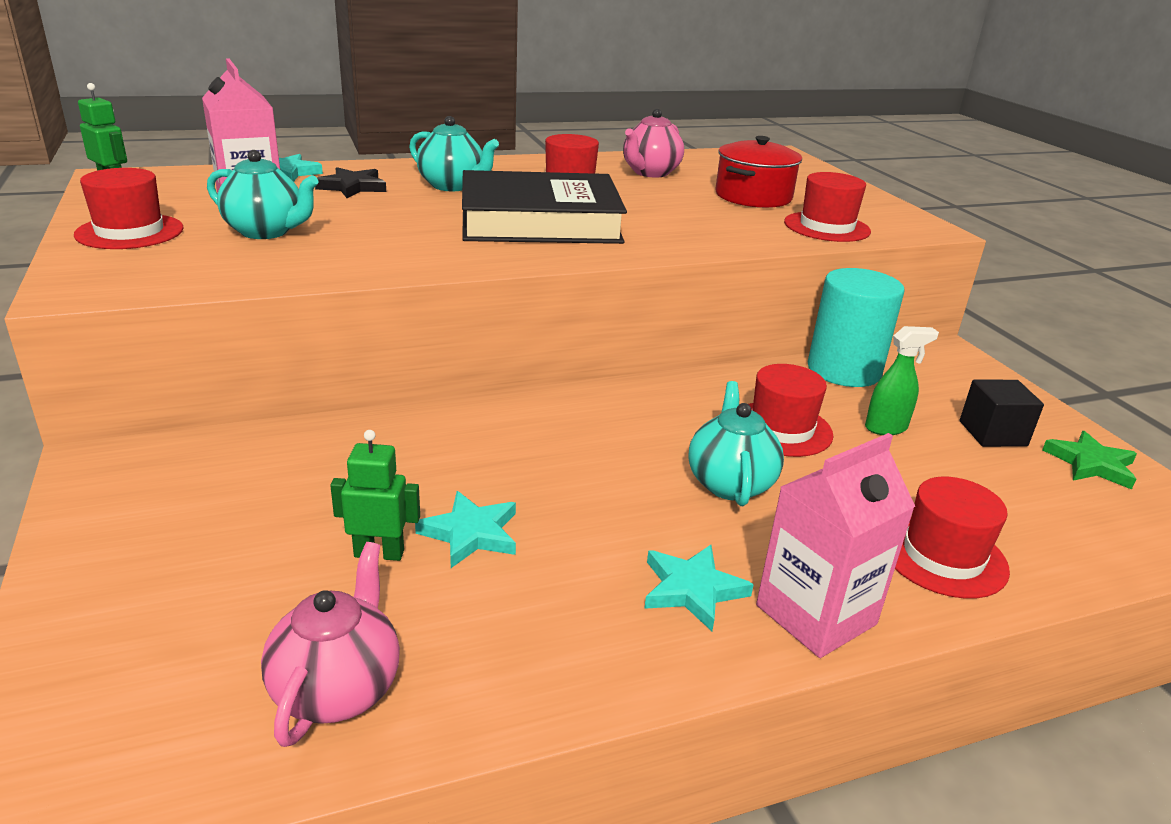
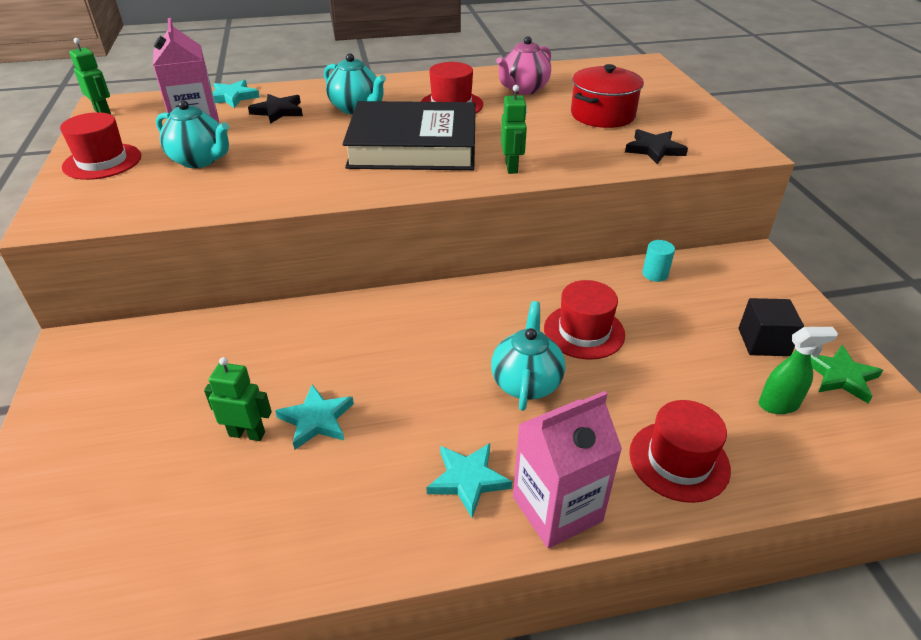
camera: 10 degrees right, 10 degrees up
pink teapot [261,542,400,747] -> none
red hat [784,172,871,242] -> black star [625,129,688,164]
turquoise cylinder [808,268,904,387] -> turquoise cylinder [642,240,675,282], size x0.43
green spray bottle [865,326,939,435] -> green spray bottle moved to [759,327,838,414]
none -> green robot [501,85,527,174]

